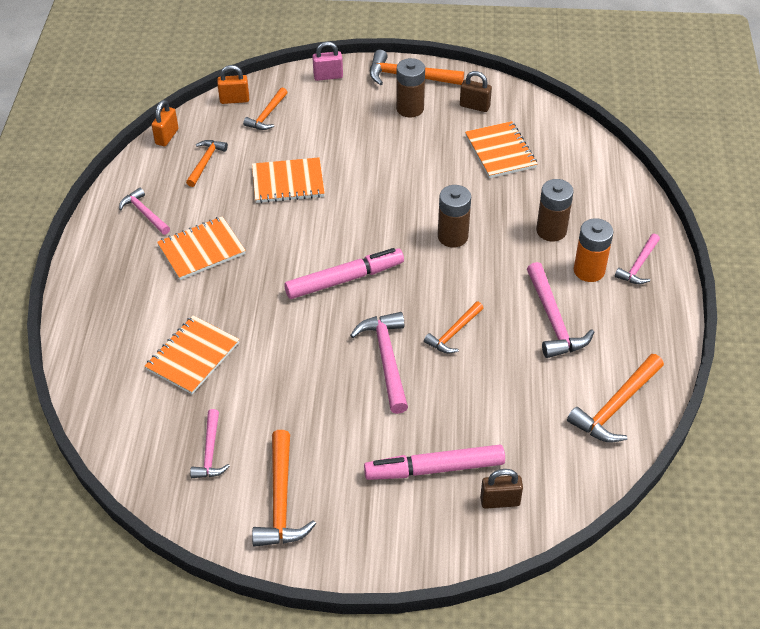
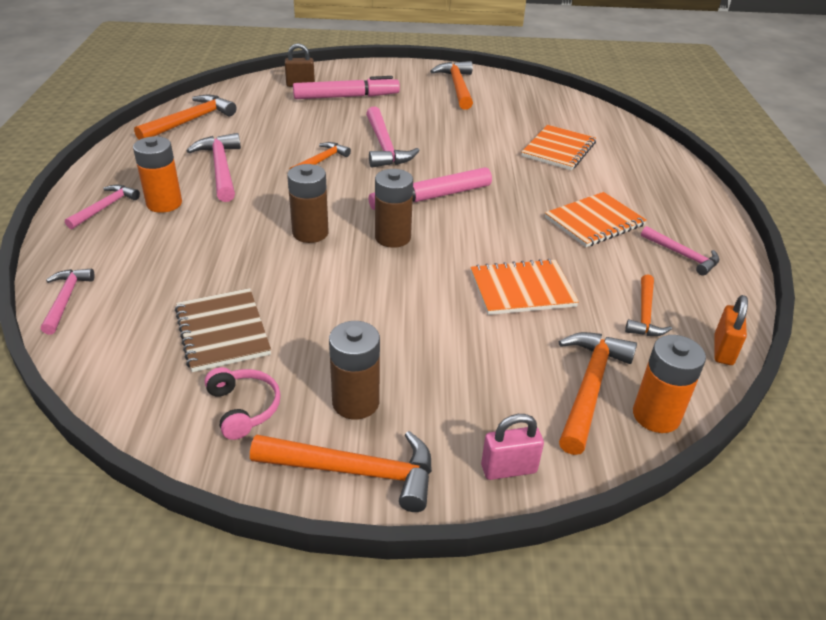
camera: 175 degrees right, 10 degrees down
pink hammer [190,409,230,478] -> pink hammer moved to [41,269,95,334]
orange padlock [217,65,249,104] -> orange battery [633,335,706,433]
orange hammer [243,87,288,130] -> orange hammer [559,332,637,455], size x1.59
brown padlock [460,71,492,112] -> pink headphones [205,367,281,440]
orange notebook [465,121,537,178] -> brown notebook [175,288,271,372]
brown battery [536,179,574,242] -> brown battery moved to [375,169,413,248]

